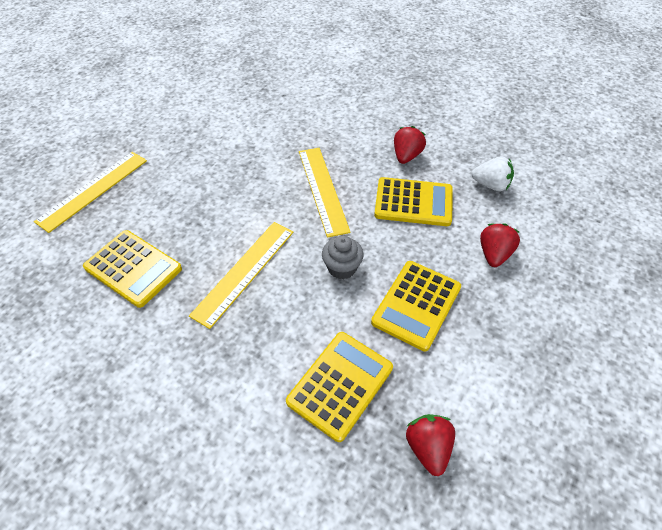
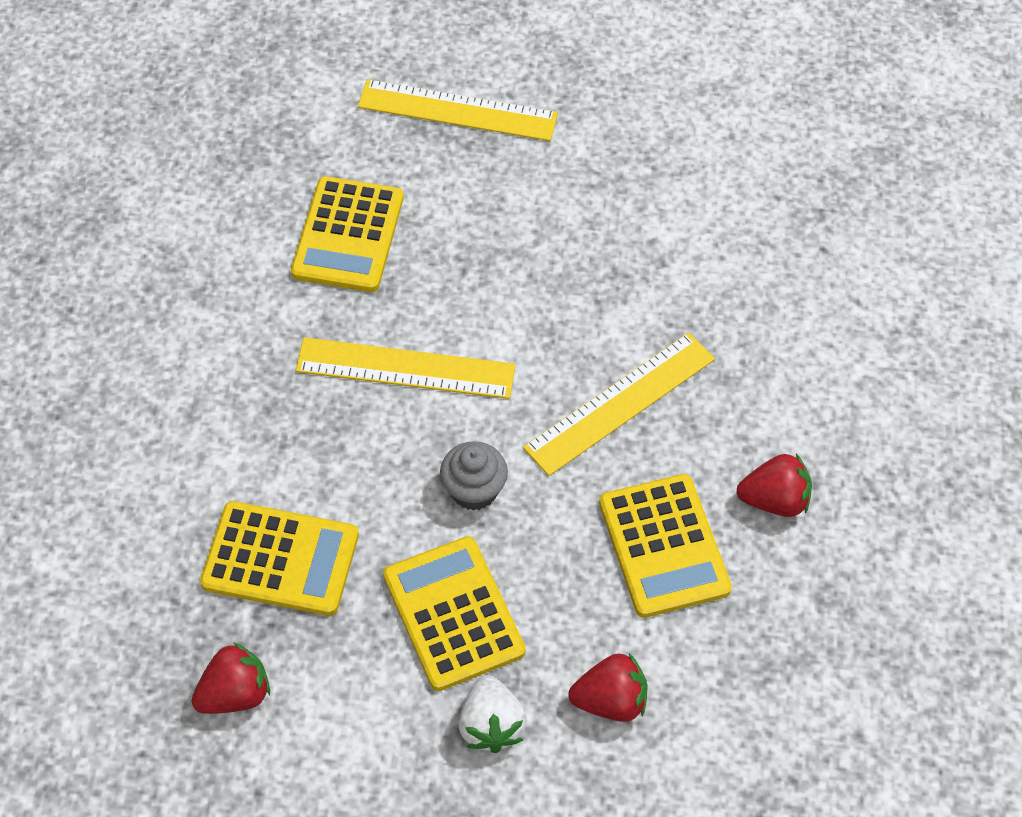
camera: 65 degrees right, 5 degrees up
yellow calculator [371,261,461,352] -> yellow calculator turned 60 degrees clockwise [383,536,525,691]
white strawberry [472,156,514,191] -> white strawberry moved to [459,675,527,753]

